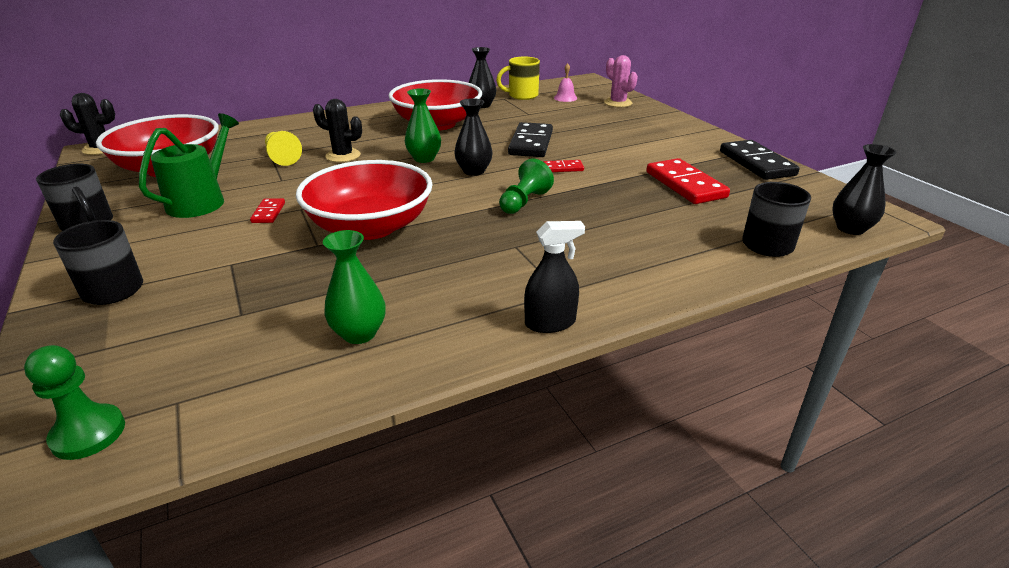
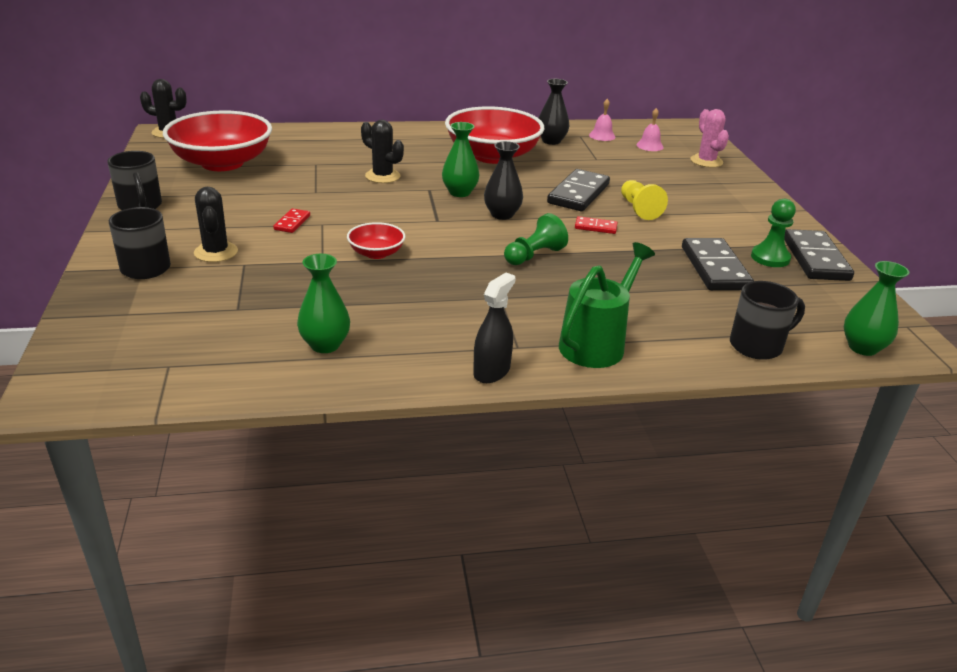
camera: 15 degrees right, 0 degrees up
green pawn [24,345,125,460] -> green pawn moved to [751,199,796,267]
green watering can [139,113,239,218] -> green watering can moved to [559,242,655,368]
yellow pawn [265,131,302,166] -> yellow pawn moved to [621,180,668,220]
red bowl [296,160,433,240] -> red bowl [347,222,405,259], size x0.47
yellow mug [496,57,540,100] -> pink bell [589,99,616,141]
black spray bottle [524,221,585,333] -> black spray bottle turned 60 degrees counterclockwise [473,273,516,383]
red domino [646,158,730,204] -> black domino [682,238,754,291]
black vase [832,144,897,235] -> green vase [844,261,909,356]
none -> black cactus [194,187,238,262]

